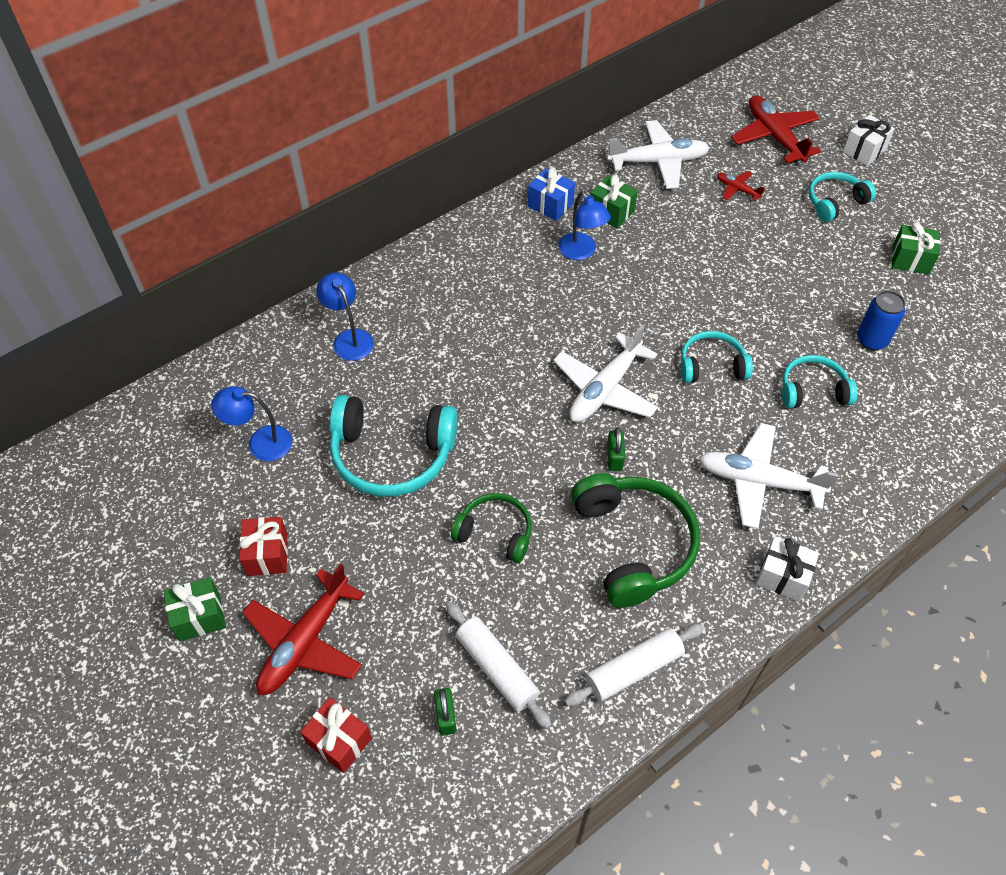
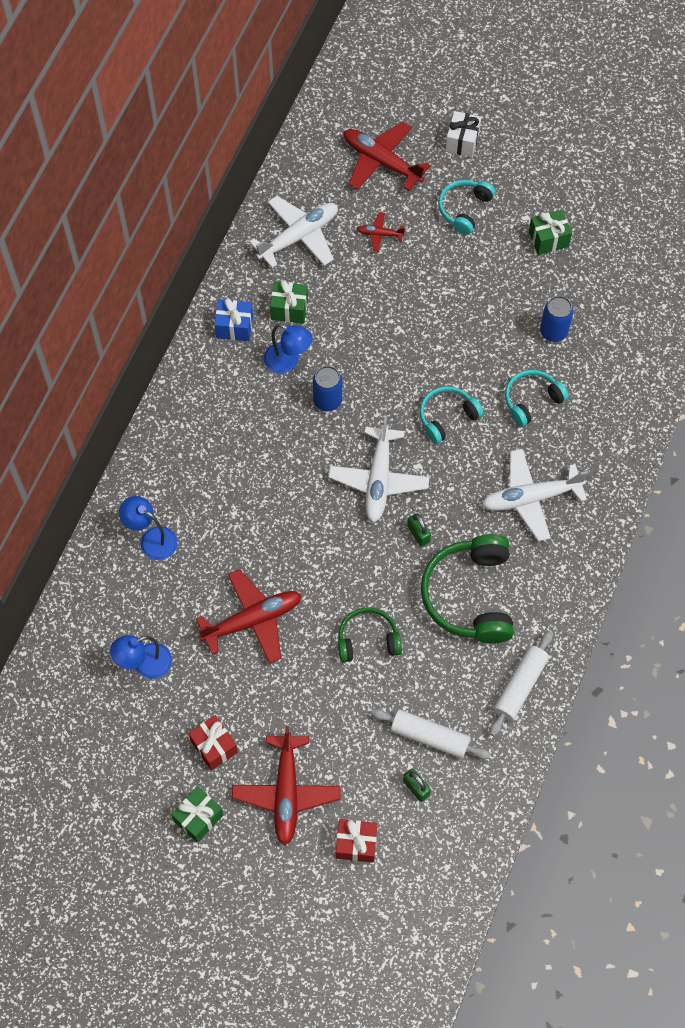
camera: 30 degrees left, 10 degrees up
turquoise headphones [330,395,458,497] -> red plane [196,569,302,664]
green headphones [571,473,700,608] -> green headphones turned 135 degrees counterclockwise [421,534,514,644]
white gift [756,536,819,601] -> none
none -> blue can [313,366,342,412]

